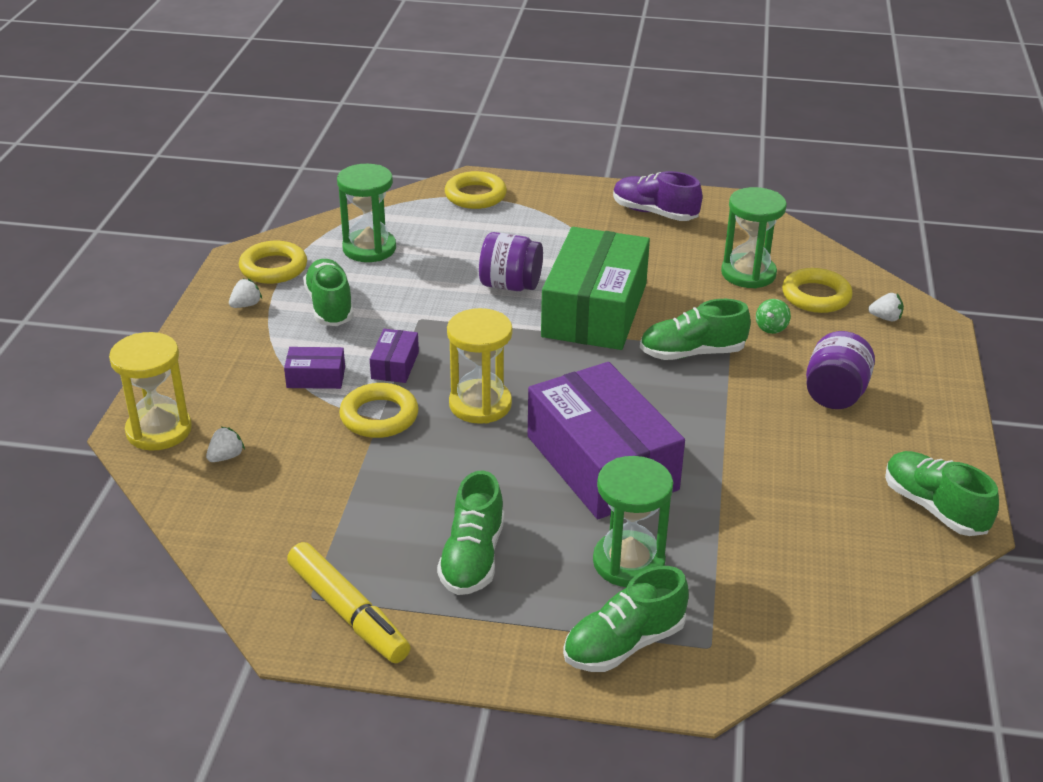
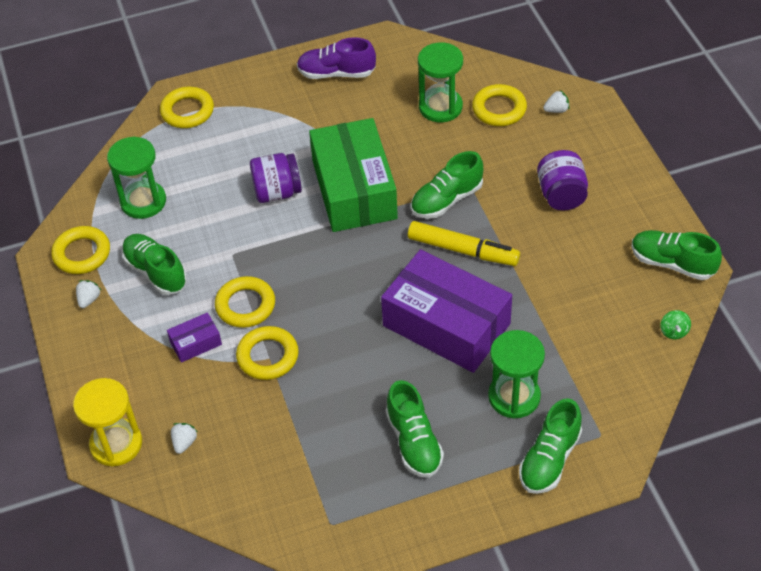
camera: 25 degrees left, 15 degrees up
yellow marker [287,542,411,663] -> yellow marker moved to [408,221,520,266]
purple box [370,329,419,383] -> yellow ring [215,276,275,328]
yellow hourglass [447,308,512,424] -> none
green spinning top [756,299,791,334] -> green spinning top moved to [660,310,691,339]

